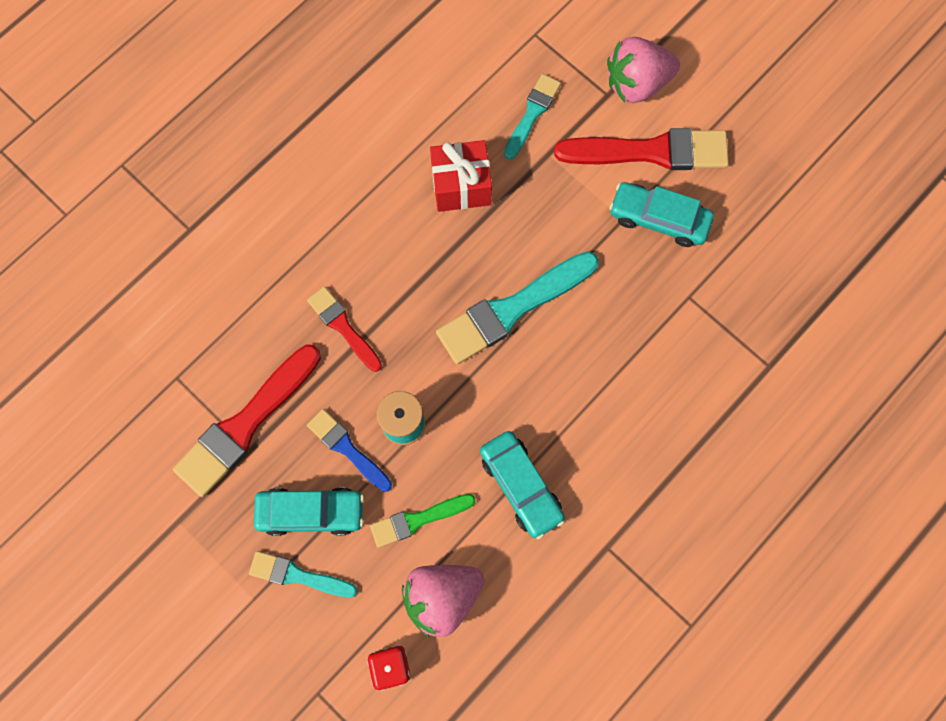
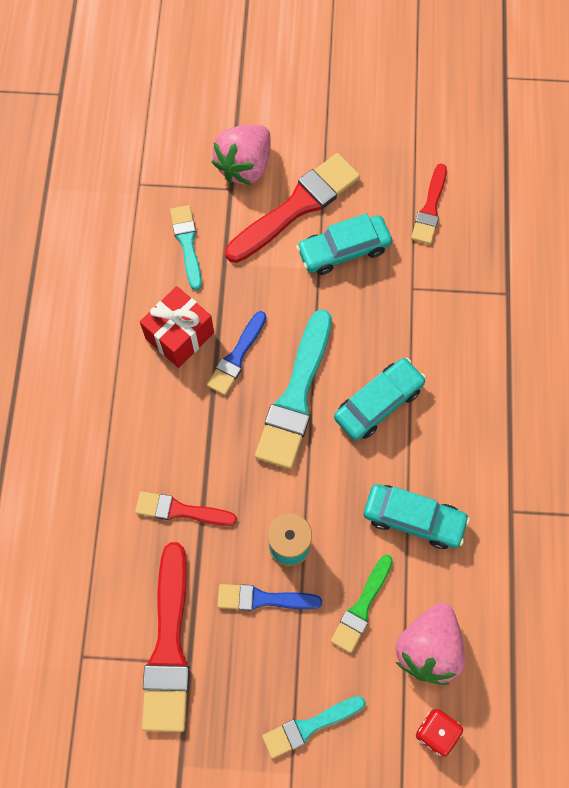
camera: 40 degrees left, 5 degrees down
turquoise car [254,487,364,536] -> turquoise car moved to [334,358,426,441]
none -> blue brush [207,311,266,395]
none -> red brush [411,164,447,244]

